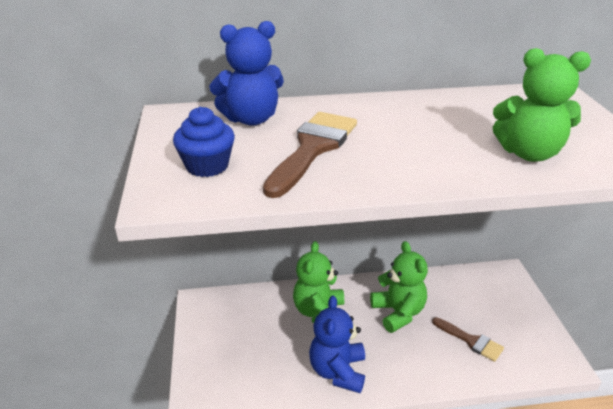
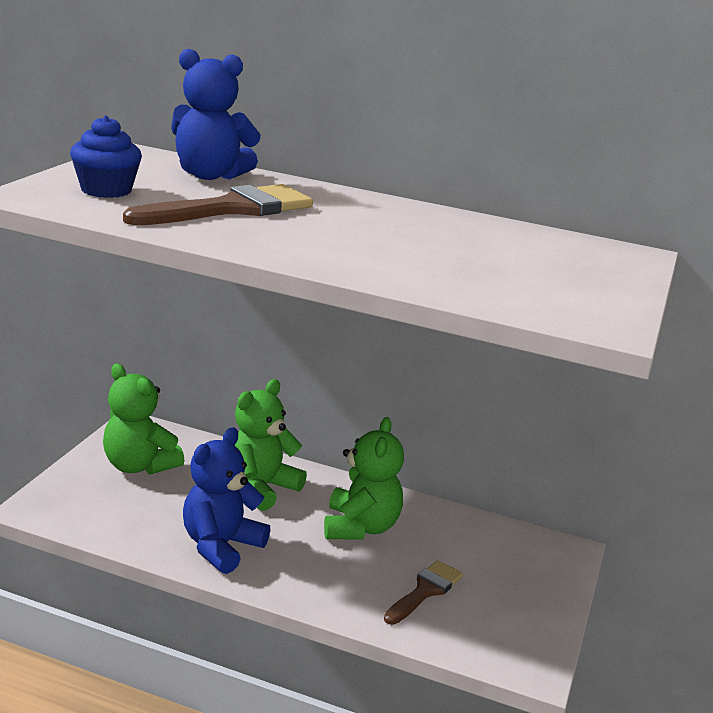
camera: 25 degrees right, 10 degrees down
brown brush [432,317,504,362] -> brown brush turned 120 degrees counterclockwise [384,560,463,625]
green teddy bear [493,48,591,162] -> green teddy bear moved to [103,364,184,475]

